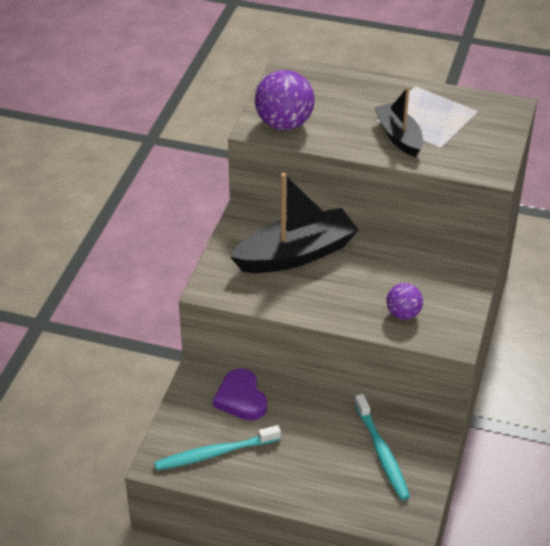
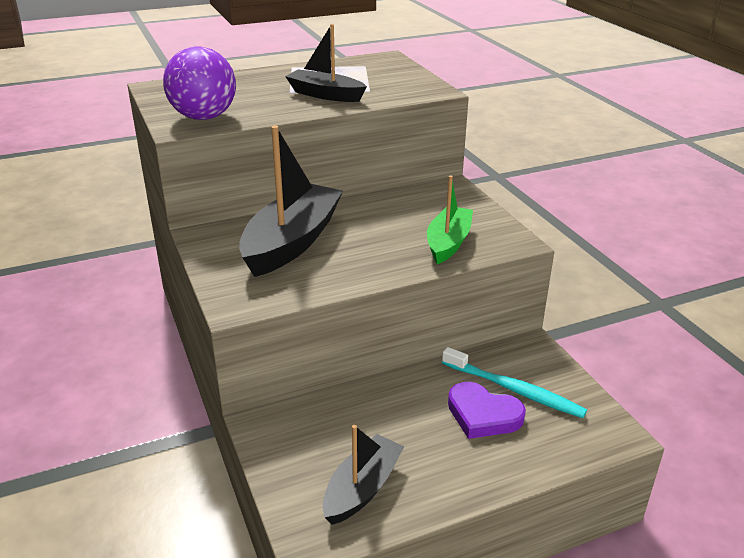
camera: 40 degrees left, 10 degrees down
turquoise toothbrush [154,425,281,470] -> black boat [323,425,404,525]
purple heart [213,368,267,421] -> purple heart moved to [448,382,526,439]
purple ball [386,283,423,320] -> green boat [427,175,473,264]

